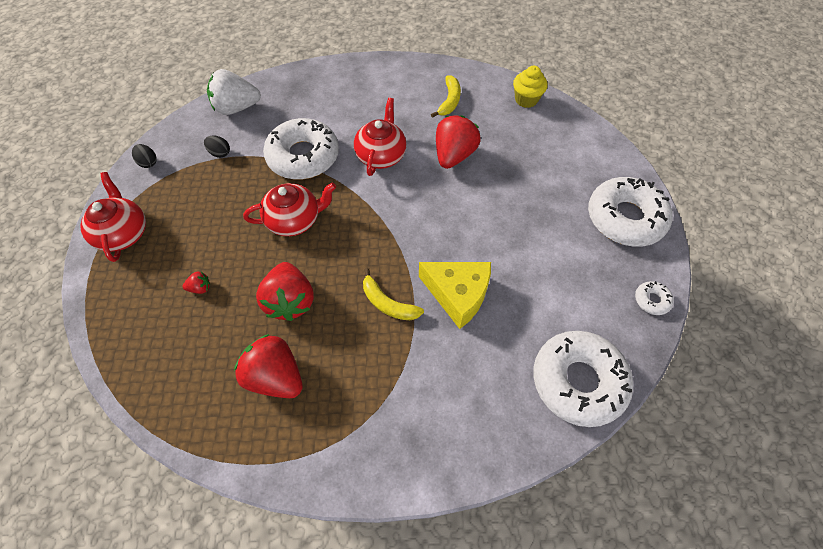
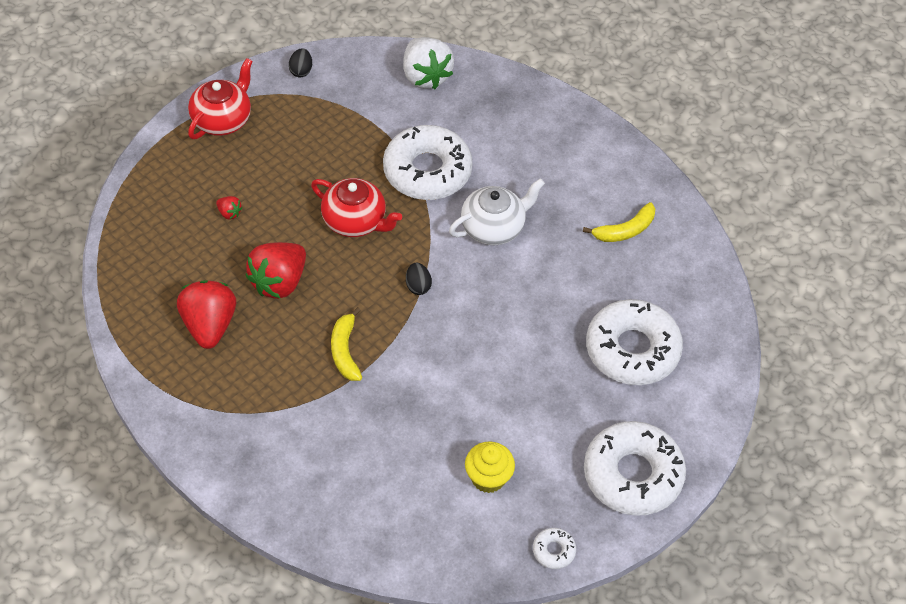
camera: 45 degrees right, 5 degrees down
black egg [204,135,230,158] -> black egg moved to [406,263,432,295]
white strawberry [207,69,261,115] -> white strawberry turned 150 degrees counterclockwise [403,37,454,89]
red teapot [354,98,406,176] -> white teapot [449,178,545,245]
yellow cheese [419,262,491,329] -> none
red strawberry [436,115,481,169] -> none
yellow cupcake [513,66,548,108] -> yellow cupcake moved to [465,441,515,493]
white donut [533,331,633,427] -> white donut moved to [586,299,683,385]

